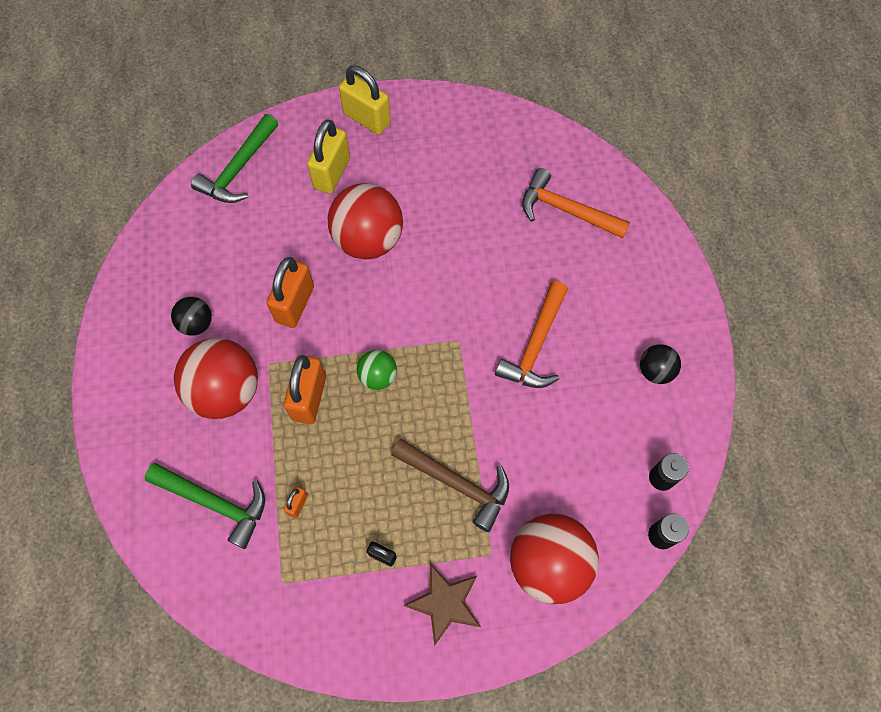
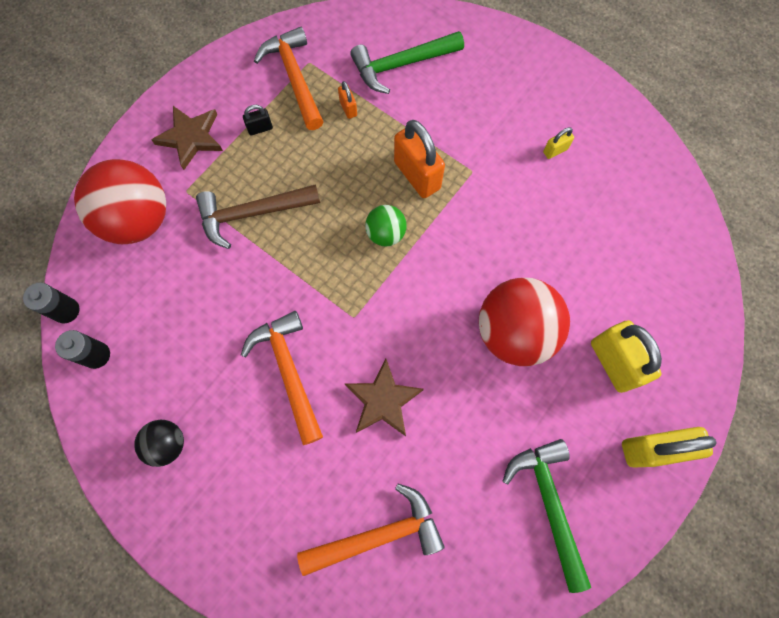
camera: 135 degrees right, 5 degrees up
black ball [171,297,212,336] -> yellow padlock [543,127,574,159]
red ball [174,338,258,419] -> none
green hammer [191,114,278,203] -> green hammer moved to [503,439,591,593]
orange padlock [267,257,314,328] -> none
none -> orange hammer [254,27,324,130]
none -> brown star [345,359,424,436]

